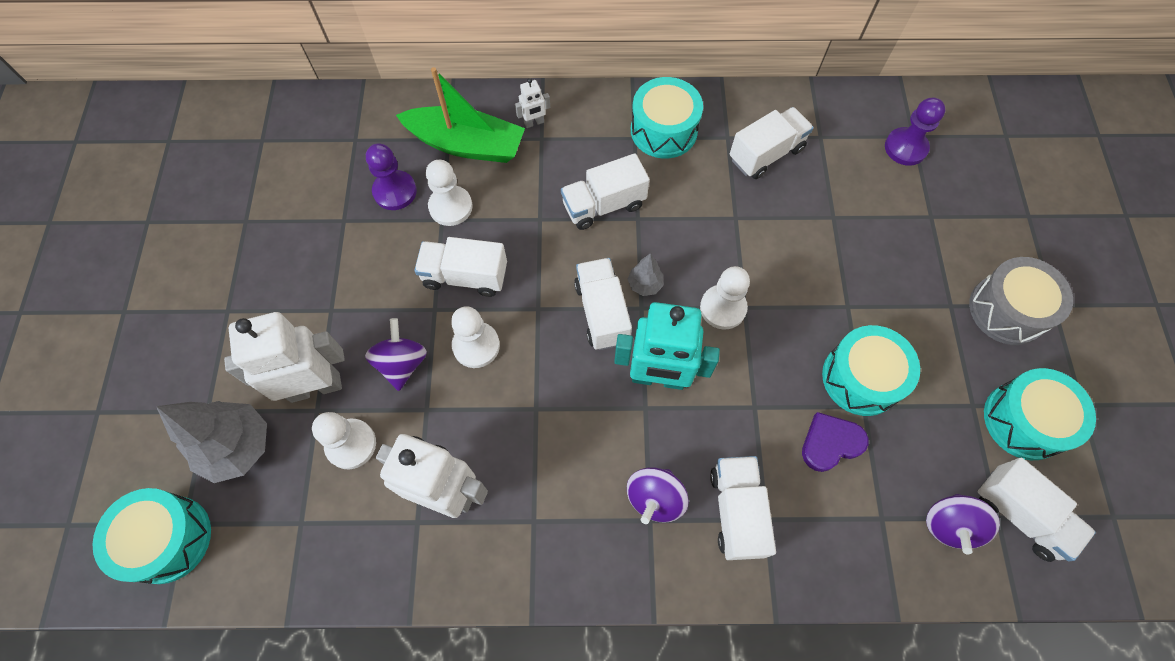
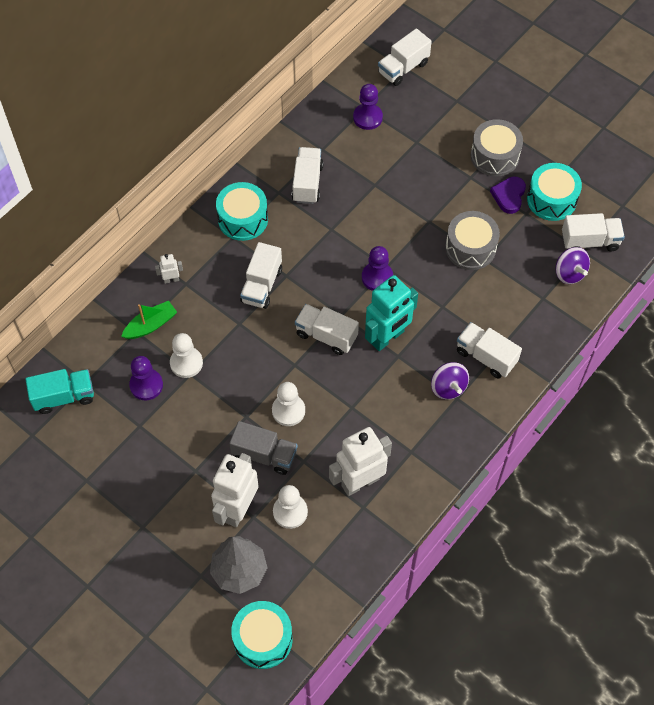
camera: 50 degrees left, 5 degrees down
purple spinning top [365,318,427,391] -> grey truck [229,421,298,475]
green boat [396,67,525,163] -> green boat [121,301,177,339], size x0.61
white truck [414,237,507,297] -> white truck moved to [378,28,432,86]
white robot [515,78,550,128] -> white robot turned 120 degrees counterclockwise [155,254,183,284]
grey tree [628,253,664,296] -> none
white pawn [700,266,750,329] -> purple pawn [362,246,393,291]
purple heart [802,412,868,472] -> purple heart moved to [490,176,526,214]
turquoise drum [822,325,920,416] -> grey drum [445,211,500,270]
none -> turquoise truck [25,369,94,414]

